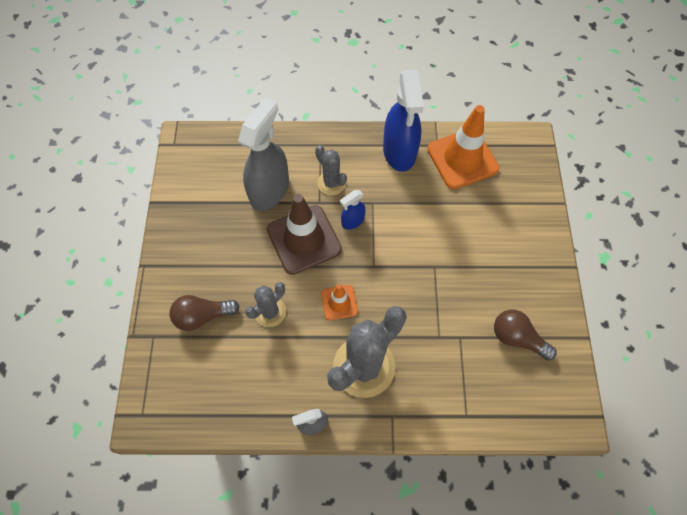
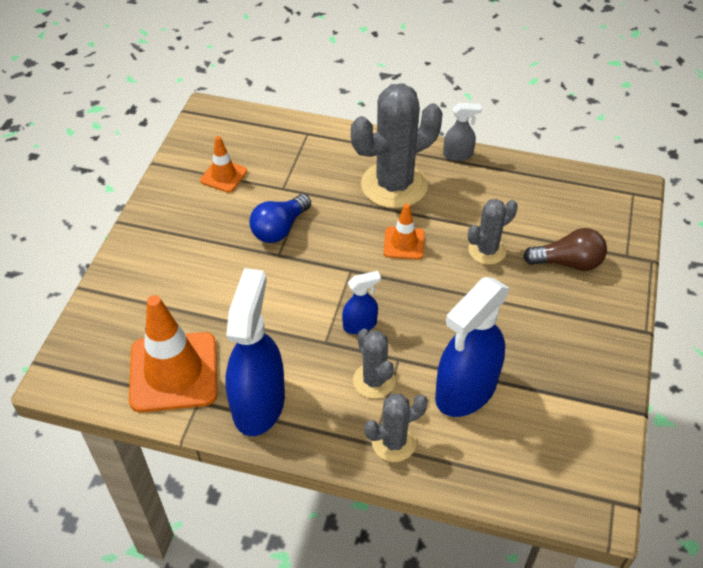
camera: 165 degrees left, 15 degrees down
grey spray bottle [238,98,289,211] -> blue spray bottle [435,277,510,417]
brown traffic cone [267,194,342,275] -> none
brown light bulb [494,310,557,360] -> orange traffic cone [200,136,247,193]
none -> blue light bulb [249,194,311,243]
none -> grey cactus [364,394,428,462]

